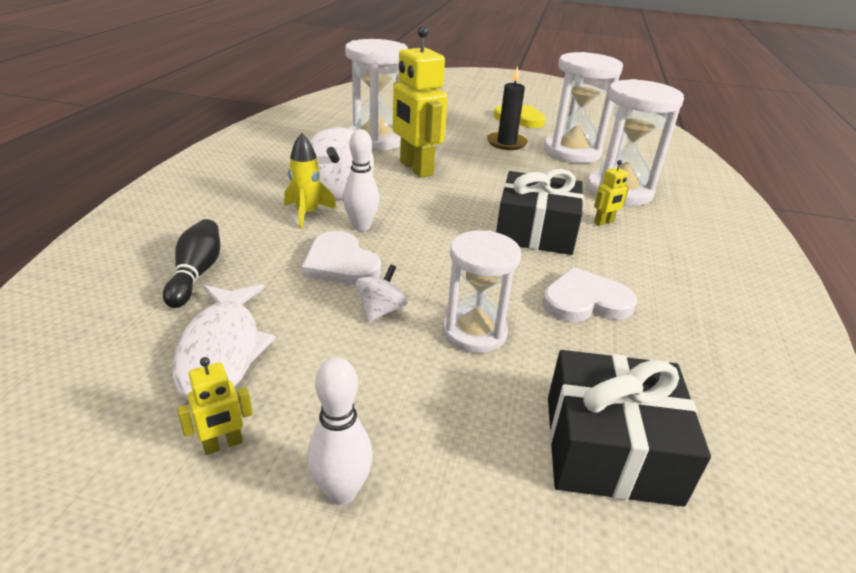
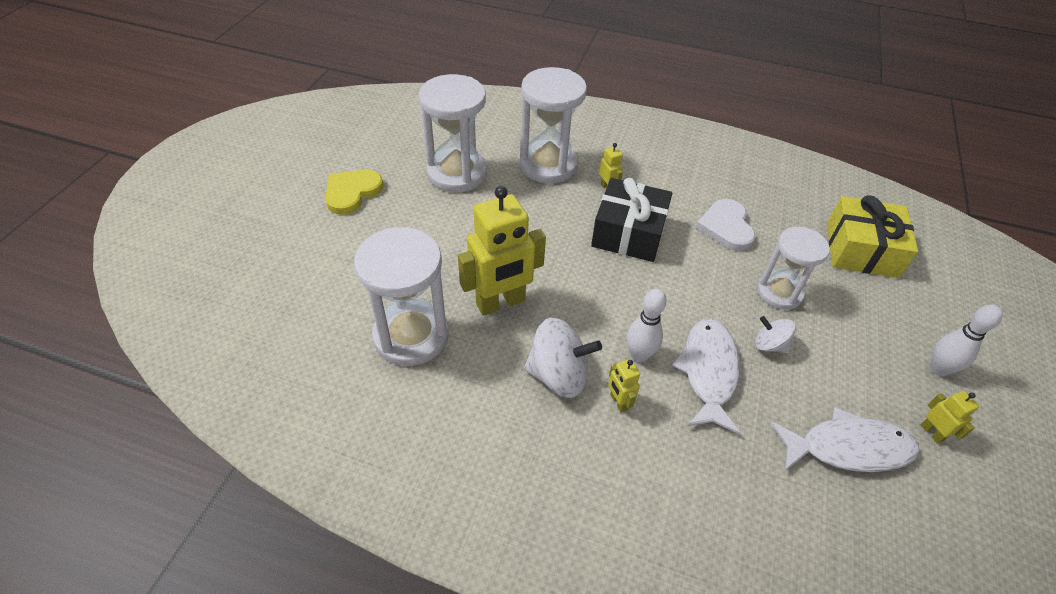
camera: 85 degrees left, 15 degrees up
black bowling pin [163,219,220,308] -> none
yellow rocket [284,133,336,229] -> yellow robot [608,359,640,413]
white heart [302,231,381,285] -> white fish [672,318,740,434]
black candle [487,66,528,150] -> none
black gift [548,350,711,507] -> yellow gift [827,195,918,278]

